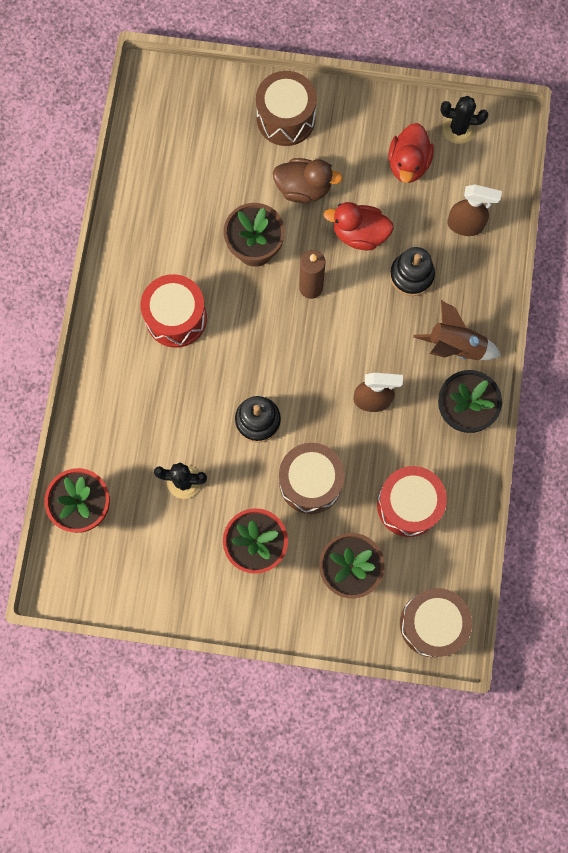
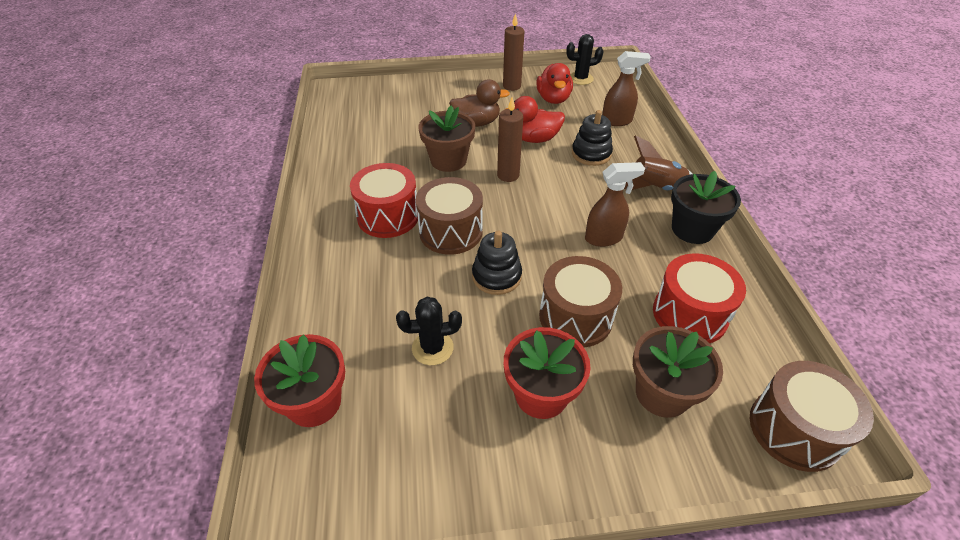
camera: 15 degrees left, 30 degrees down
brown drum [256,71,317,146] -> brown drum moved to [416,177,483,255]
none -> brown candle [503,13,524,91]

